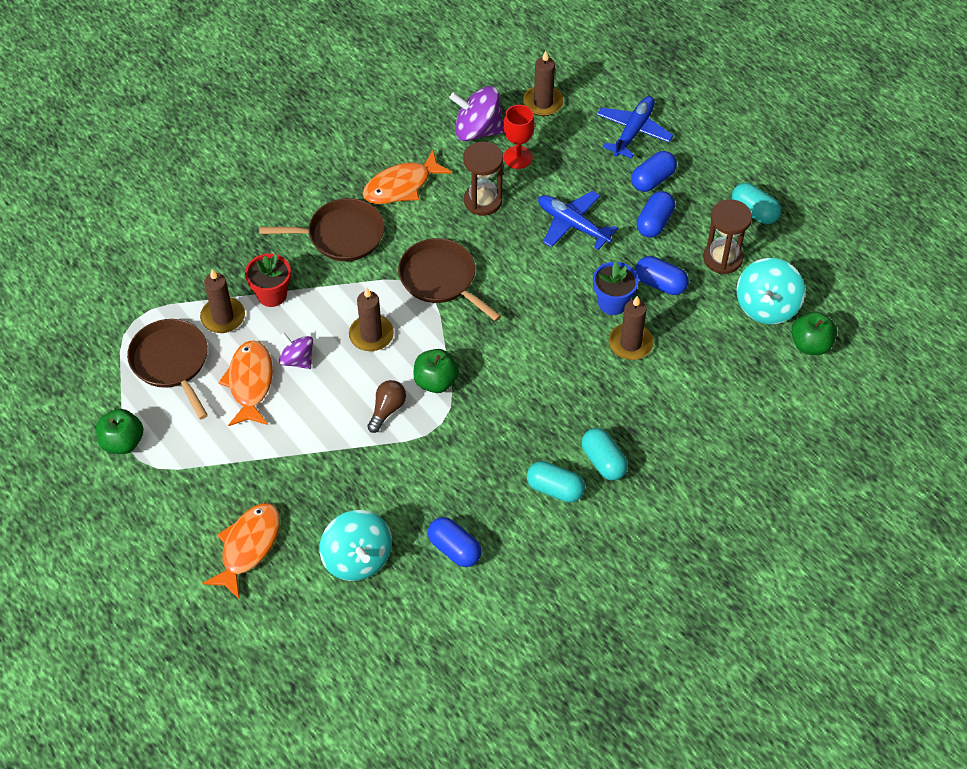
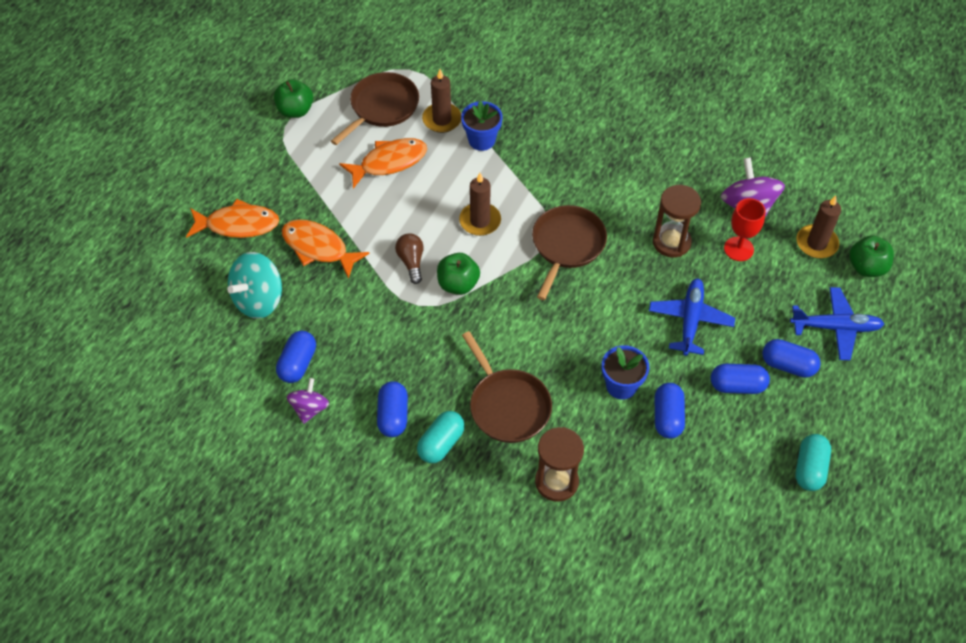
camera: 65 degrees right, 0 degrees up
red flower pot [245,254,291,307] -> blue flower pot [461,101,503,151]
brown pan [259,198,385,261] -> brown pan moved to [462,331,552,443]
purple spinning top [279,332,313,369] -> purple spinning top moved to [287,378,329,424]
orange fish [363,150,452,204] -> orange fish moved to [282,219,370,279]
brown light bulb [367,380,406,433] -> brown light bulb turned 105 degrees counterclockwise [395,233,424,284]
turquoise capsule [527,461,585,503] -> blue capsule [377,381,408,437]
brown candle [609,296,654,360] -> none
brown hourglass [703,199,752,274] -> brown hourglass moved to [535,427,584,502]
turquoise spinning top [737,258,805,324] -> none
green apple [791,312,837,355] -> green apple moved to [849,236,894,277]

